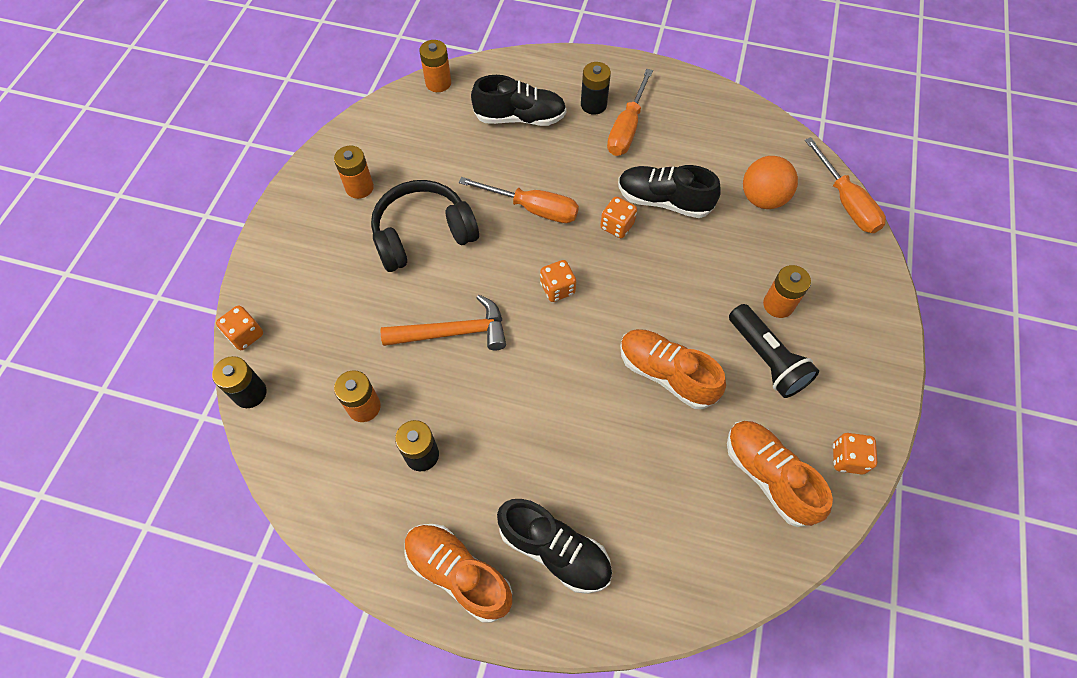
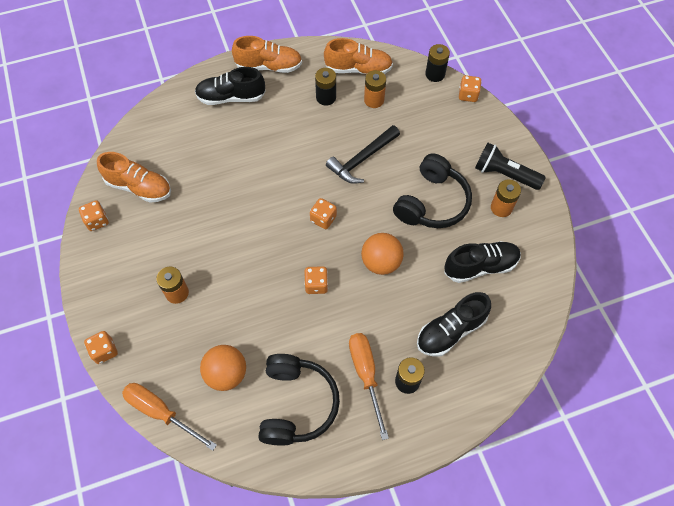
camera: 145 degrees right, 0 degrees up
orange hammer [381,295,506,350] -> black hammer [326,125,400,184]
orange battery [419,40,451,92] -> none
orange screwdriver [458,177,579,223] -> orange ball [361,233,404,275]
black shoe [618,165,721,218] -> black shoe moved to [444,241,521,283]
orange shoe [620,329,726,409] -> orange shoe moved to [324,38,393,74]
black flashlight [729,304,819,398] -> black flashlight moved to [475,143,546,190]
none -> orange dice [84,331,118,364]
none -> black headphones [258,354,340,446]

